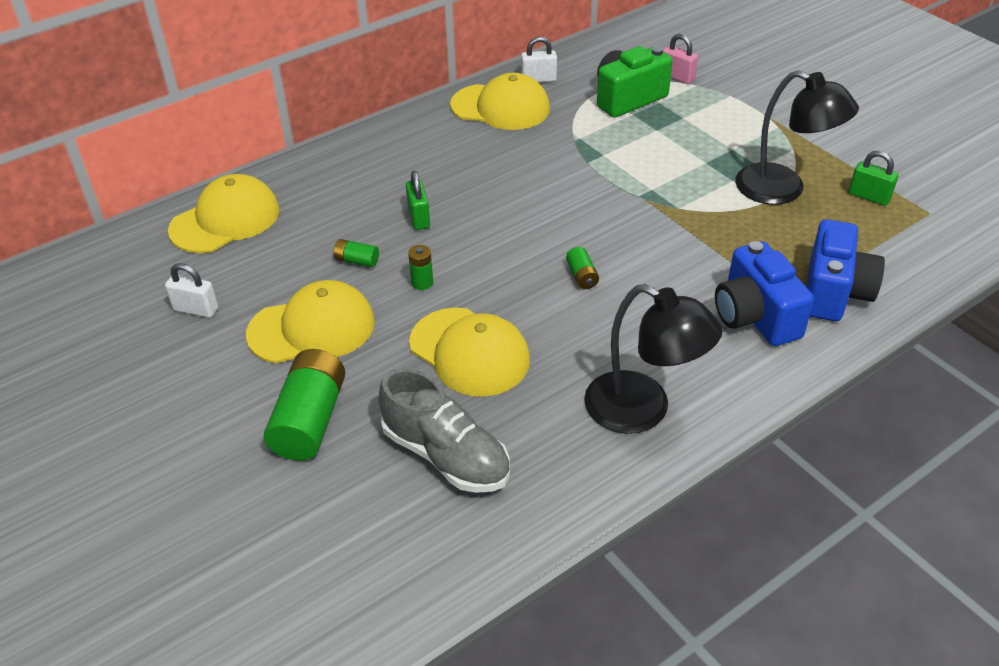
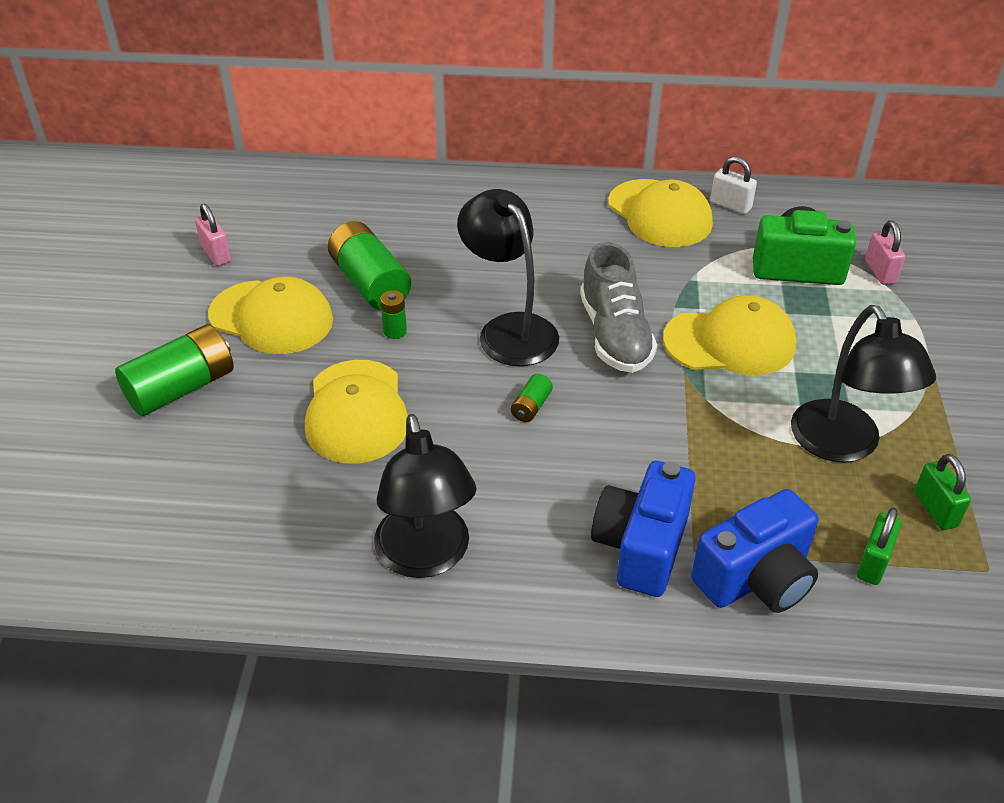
camera: 40 degrees right, 0 degrees up
white padlock [165,263,218,318] -> pink padlock [195,204,231,266]
yellow cap [168,174,280,253] -> yellow cap moved to [663,295,796,375]
green battery [334,239,379,267] -> green battery [328,221,411,310], size x2.16
grey shoe [378,368,510,493] -> grey shoe moved to [580,242,657,373]
green padlock [406,171,430,230] -> green padlock moved to [857,507,901,585]
none -> black lamp [457,189,559,366]

